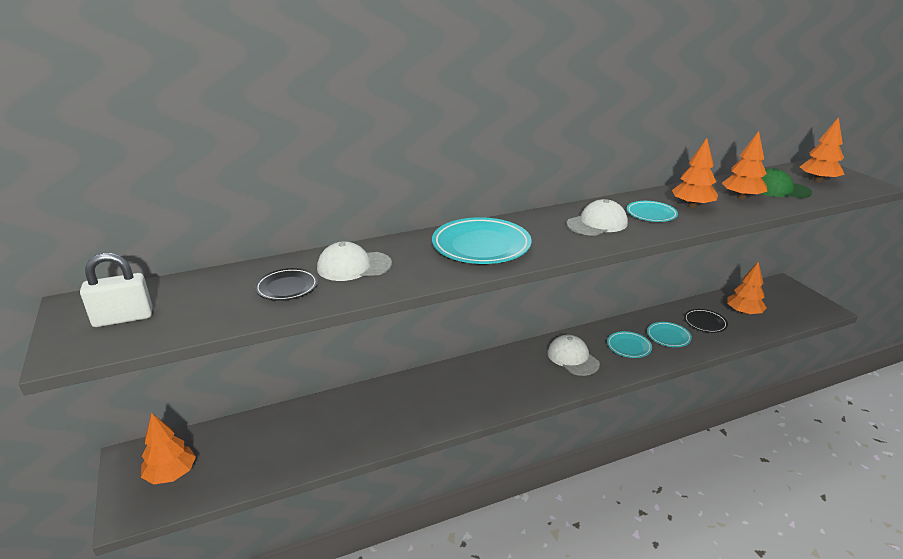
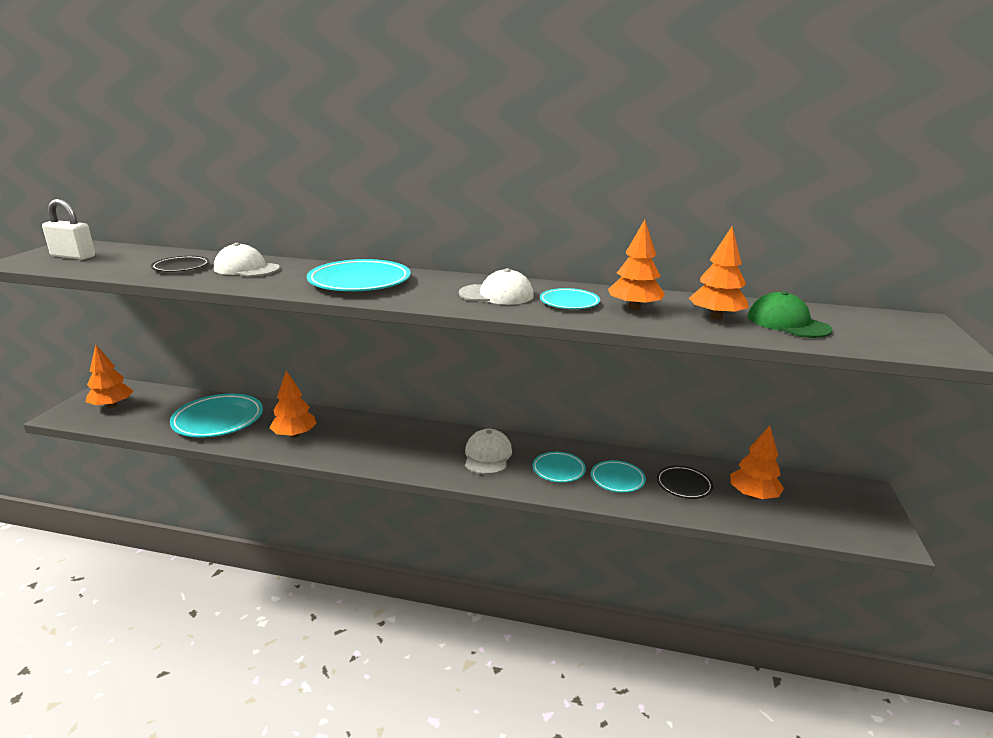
camera: 35 degrees right, 5 degrees down
orange tree [800,117,845,182] -> orange tree moved to [270,371,317,438]
none -> turquoise plate [170,394,263,437]

